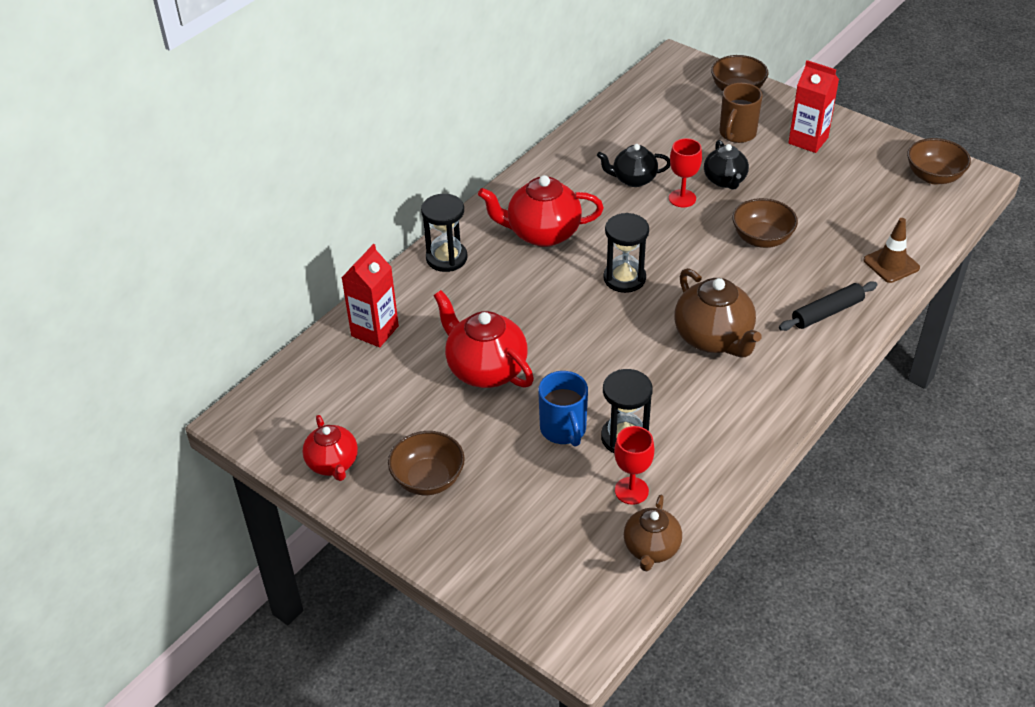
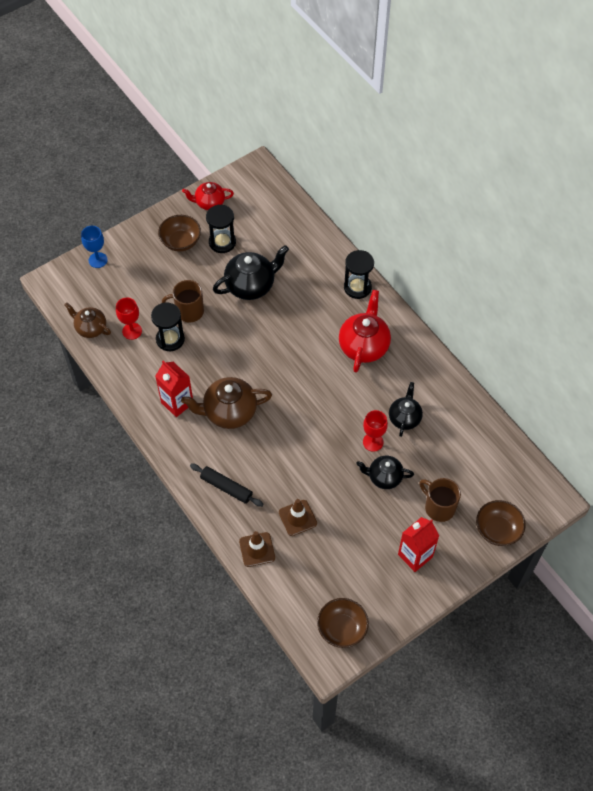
camera: 105 degrees right, 15 degrees up
red carton [341,244,399,348] -> red carton moved to [155,361,193,417]
red teapot [433,290,534,388] -> black teapot [213,245,289,300]
blue mug [538,371,588,446] -> brown mug [162,280,204,323]
black hourglass [603,213,649,293] -> black hourglass moved to [206,205,236,253]
brown bowl [732,198,798,248] -> none
black rolling pin [779,281,877,331] -> black rolling pin turned 45 degrees counterclockwise [190,463,263,507]
none -> blue goblet [81,226,108,268]
none -> brown traffic cone [279,499,317,536]

